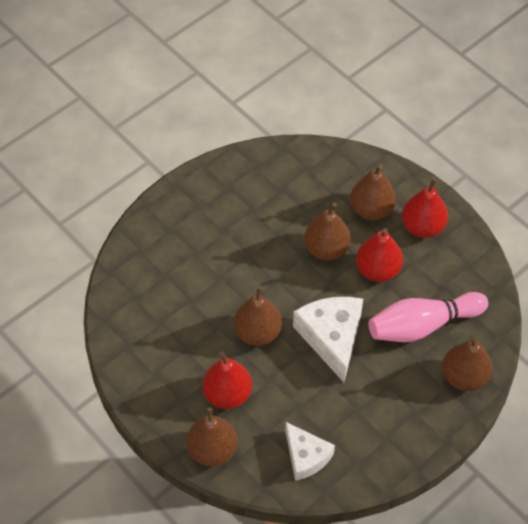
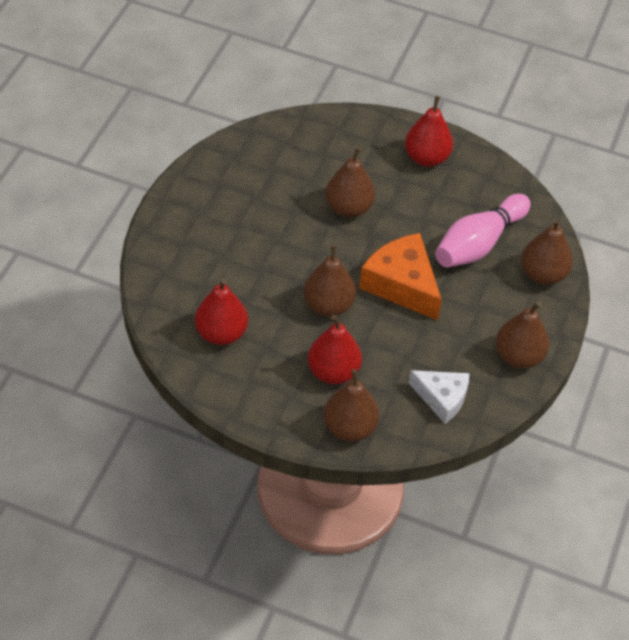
camera: 30 degrees left, 5 degrees down
white cheese [293,297,363,382] -> orange cheese [359,233,442,320]
brown pear [350,165,396,220] -> brown pear moved to [496,301,549,369]
red pear [356,228,403,282] -> red pear moved to [195,279,248,345]

